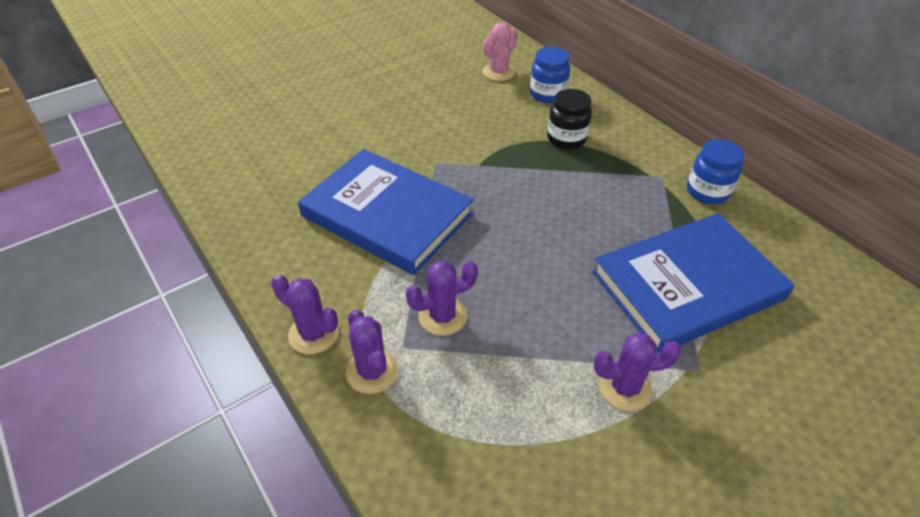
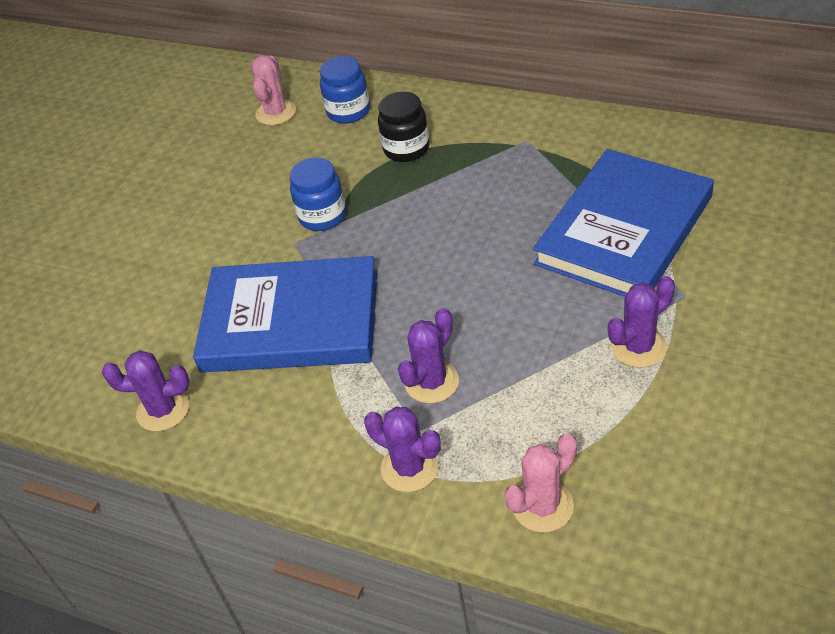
camera: 25 degrees left, 0 degrees up
purple cactus [271,274,339,354] -> purple cactus moved to [102,350,189,431]
blue jar [687,139,744,204] -> blue jar moved to [290,158,346,231]
none -> pink cactus [505,433,577,533]

